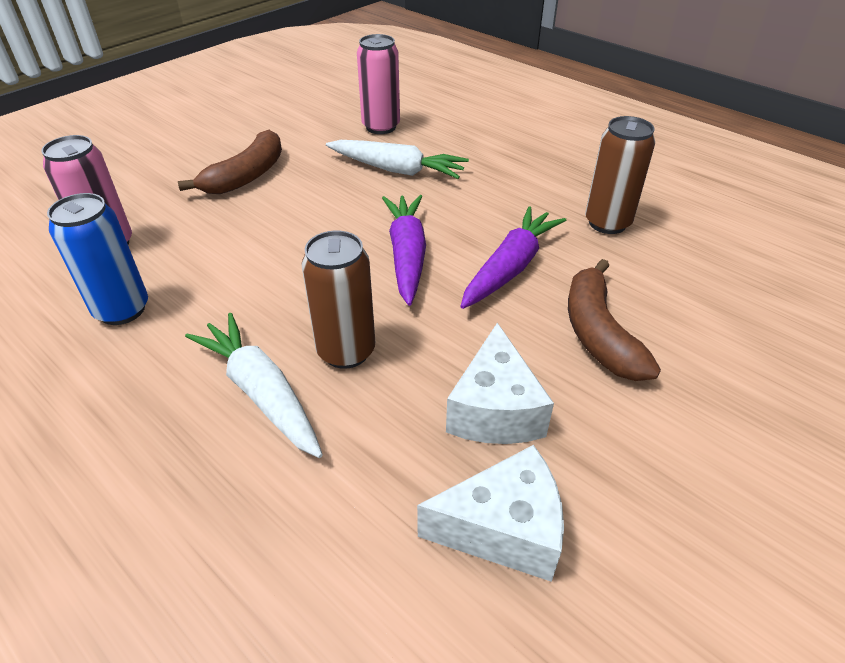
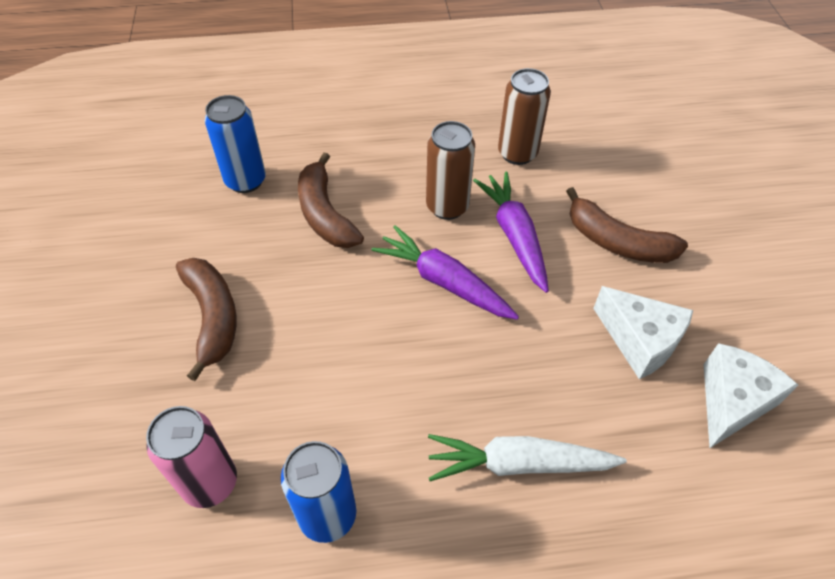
camera: 50 degrees left, 10 degrees up
brown can [302,230,375,369] -> brown can moved to [426,121,475,220]
white carrot [326,140,469,179] -> brown banana [298,153,364,248]
pink can [357,34,400,134] -> blue can [205,95,266,193]

